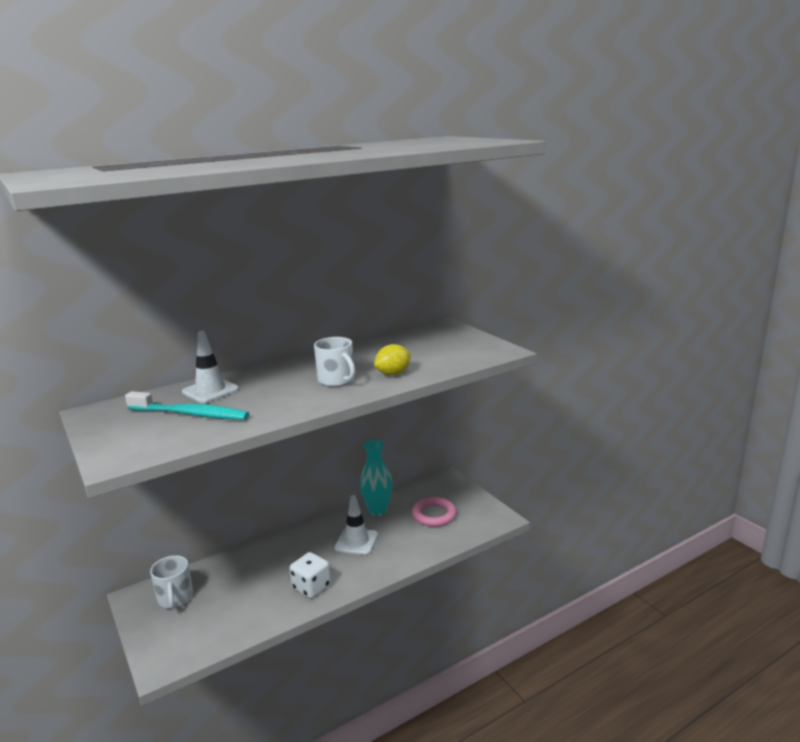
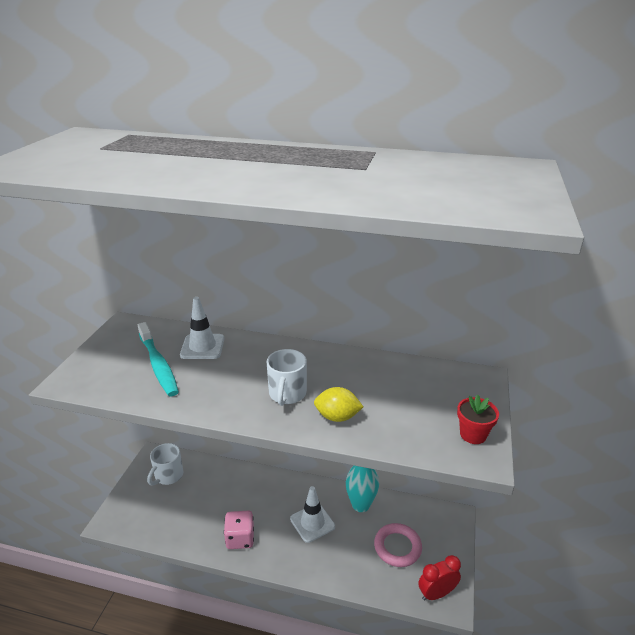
camera: 45 degrees right, 10 degrees up
white dice [290,552,331,598] -> pink dice [224,511,254,549]
none -> red clock [418,555,461,601]
none -> red flower pot [457,394,499,444]

